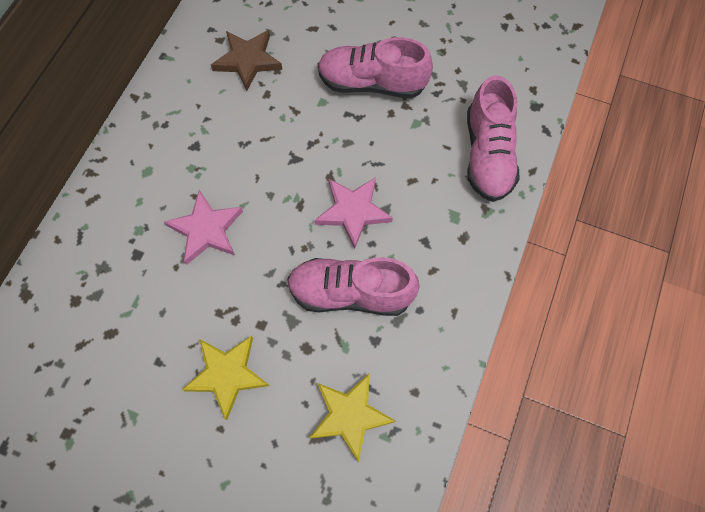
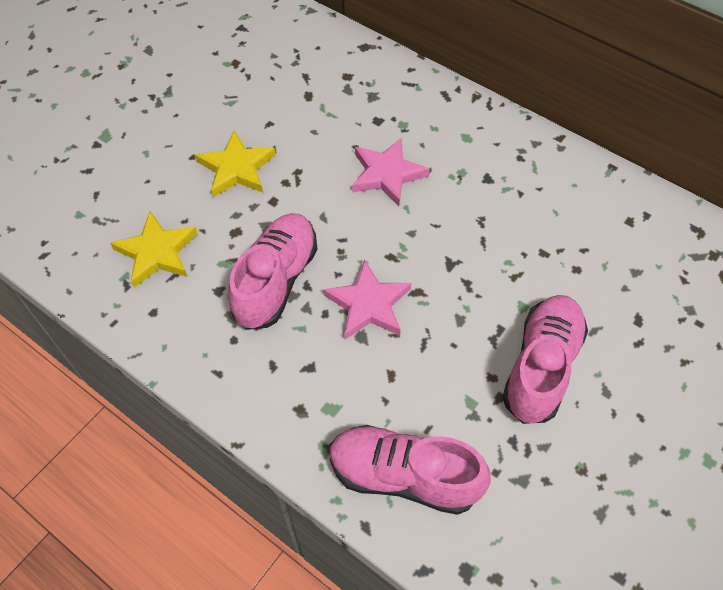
camera: 105 degrees right, 10 degrees down
brown star [211,30,283,91] -> none

